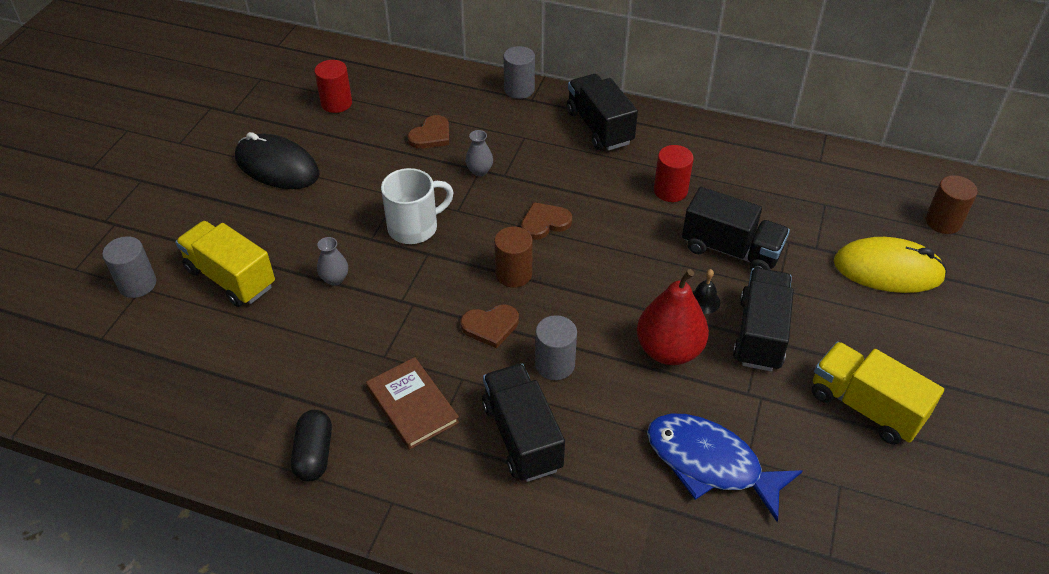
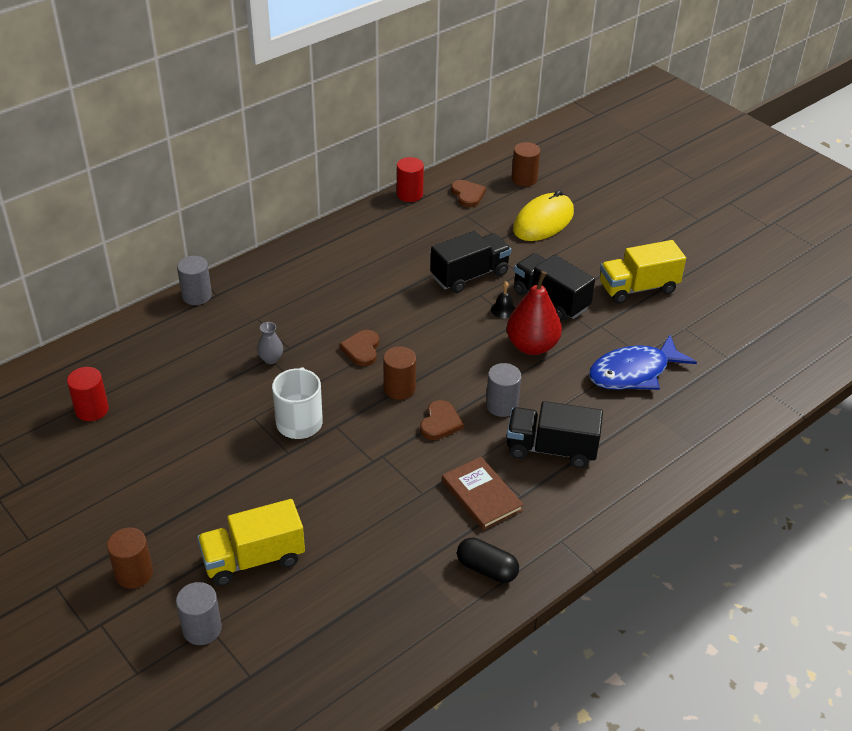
camera: 60 degrees left, 5 degrees down
black mouse [235,132,320,189] -> none
grey vase [317,237,348,286] -> none
brown book [366,357,459,450] -> brown book turned 60 degrees clockwise [442,457,524,530]
brown heart [407,115,449,149] -> brown heart moved to [451,180,486,207]
black truck [567,74,638,151] -> none
red cylinder [654,145,694,202] -> red cylinder moved to [397,157,424,202]
none -> brown cylinder [107,528,153,589]

